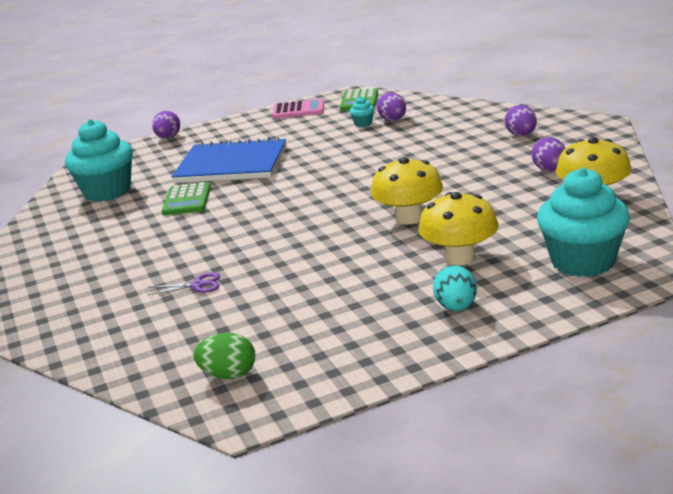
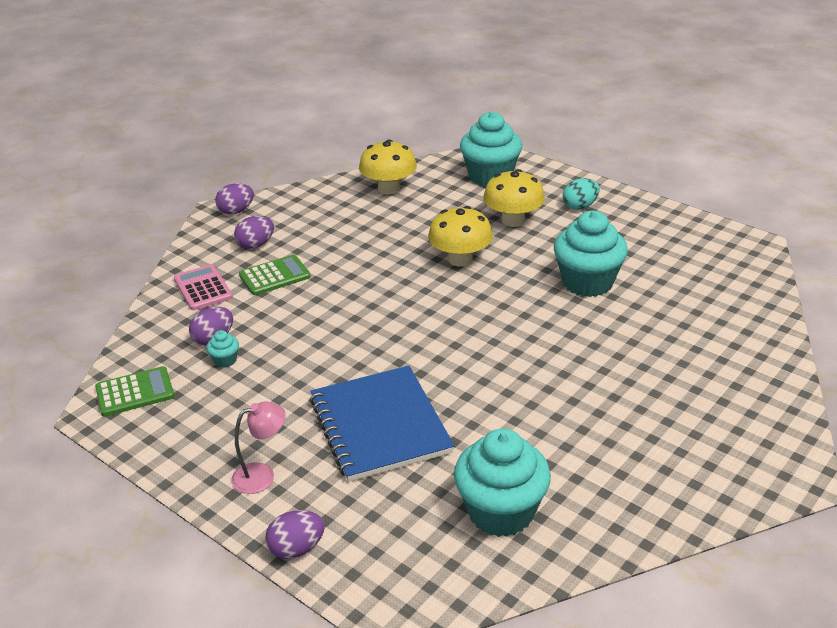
camera: 120 degrees left, 10 degrees up
purple scissors [148,272,220,295] -> none
green calculator [162,182,211,215] -> green calculator moved to [239,255,311,295]
green egg [194,332,255,379] -> none
pink calculator [272,99,324,119] -> pink calculator moved to [174,264,233,310]
purple egg [532,137,565,172] -> purple egg moved to [215,183,254,215]
none -> pink lamp [231,401,286,494]
none -> turquoise cupcake [554,211,628,297]

